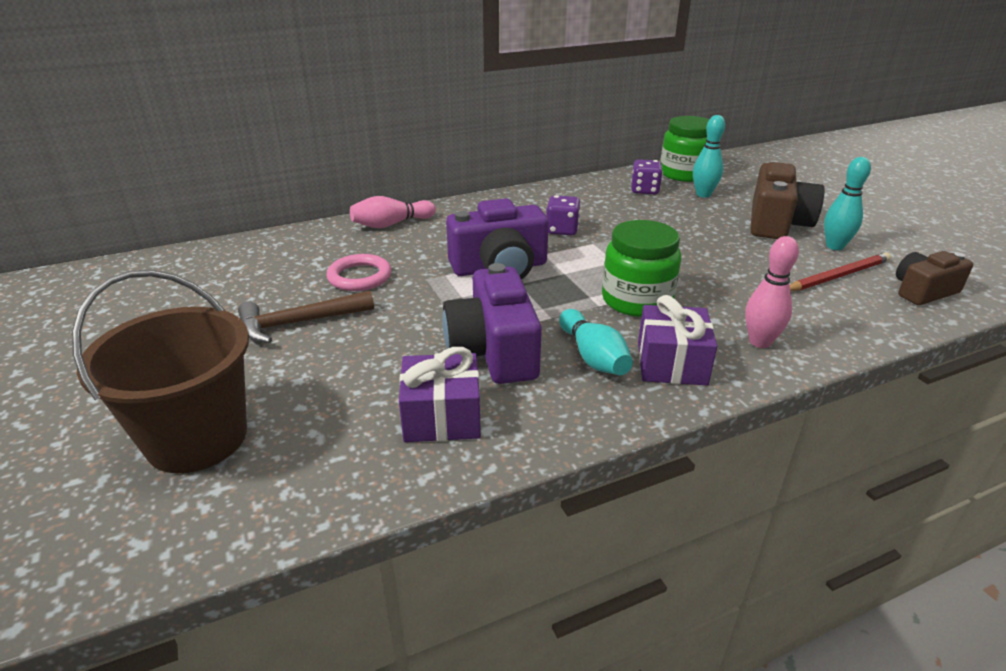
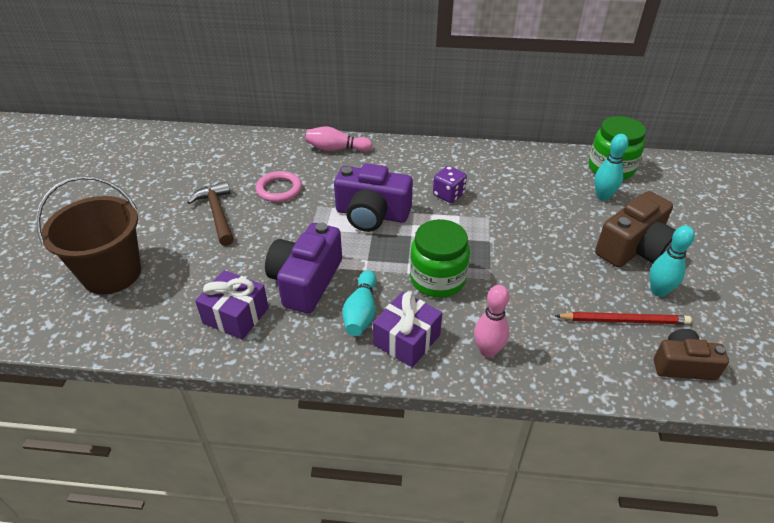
camera: 30 degrees right, 10 degrees up
brown hammer [238,291,374,343] -> brown hammer turned 60 degrees clockwise [187,181,234,246]
purple dice [631,159,663,195] -> none

